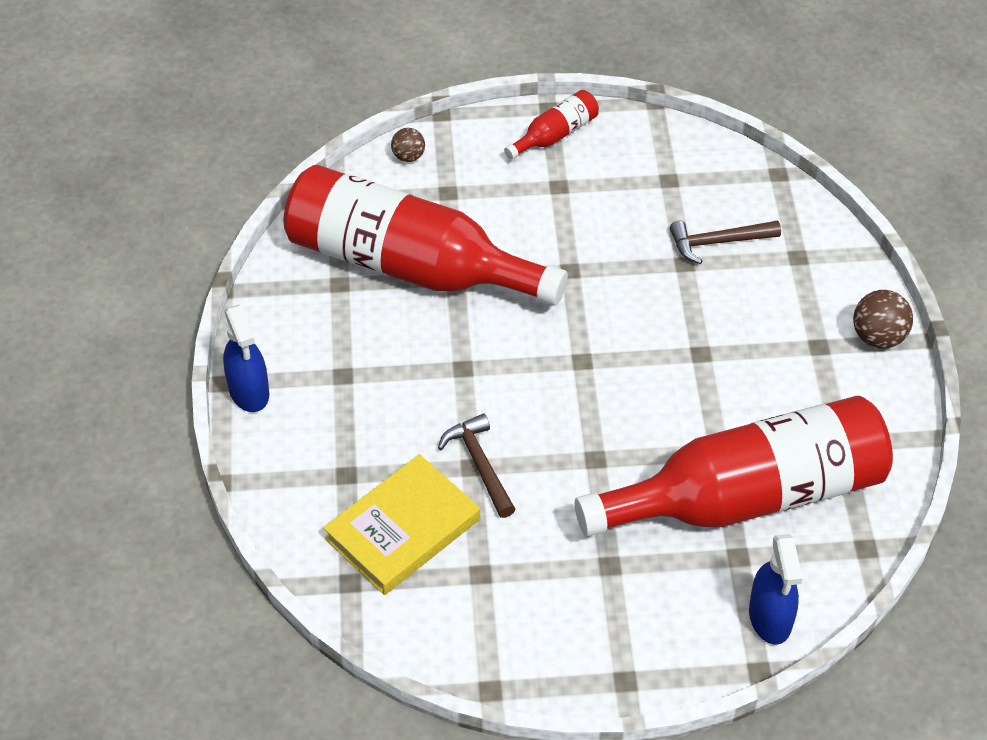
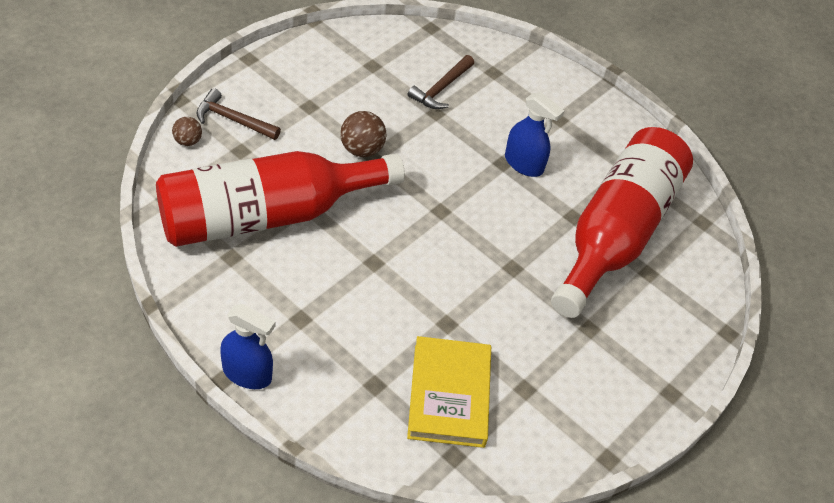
camera: 50 degrees left, 0 degrees up
brown hammer [438,414,516,518] -> brown hammer moved to [196,88,281,140]
red bottle [504,90,599,160] -> none
blue spray bottle [749,534,803,645] -> blue spray bottle moved to [505,92,564,177]
brown ball [853,290,913,349] -> brown ball moved to [340,111,386,157]

